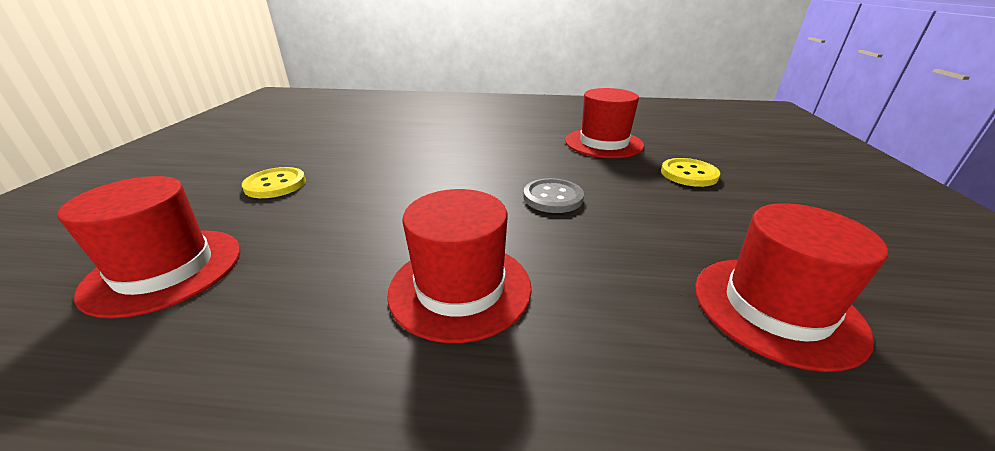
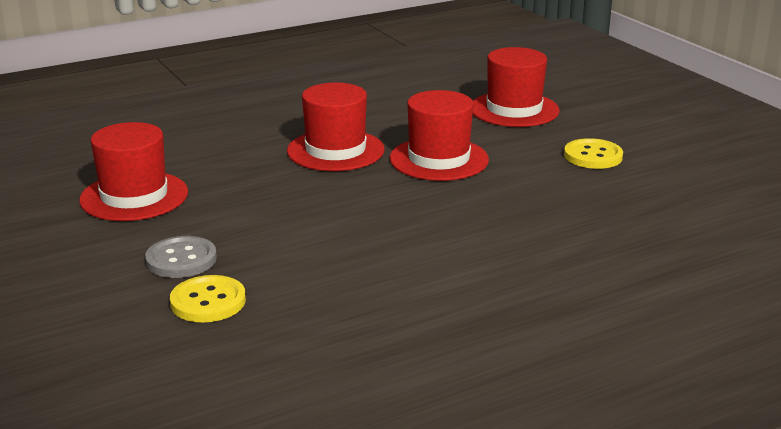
camera: 145 degrees right, 5 degrees down
grey button [523,178,584,213] -> grey button moved to [145,236,217,278]
red hat [565,88,645,158] -> red hat moved to [390,90,489,181]

